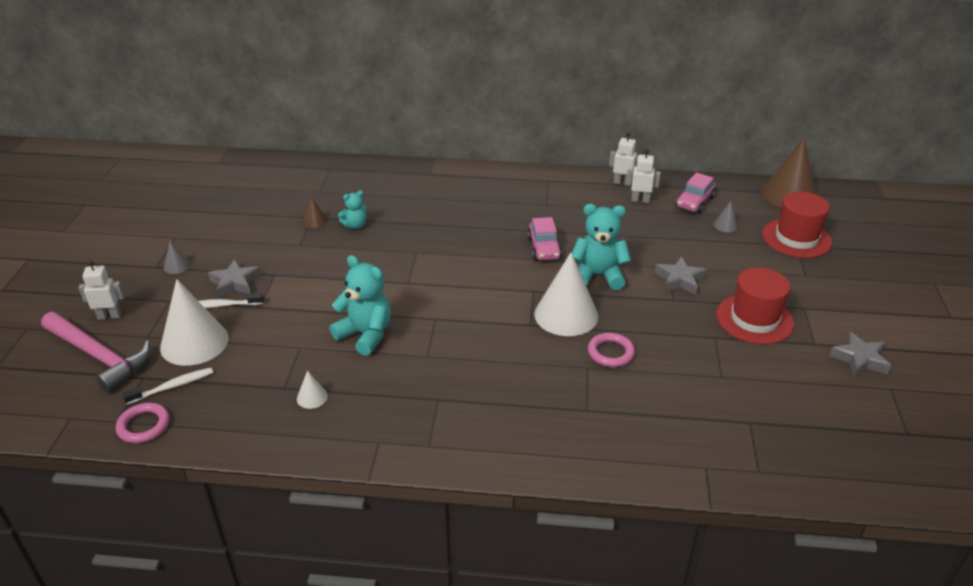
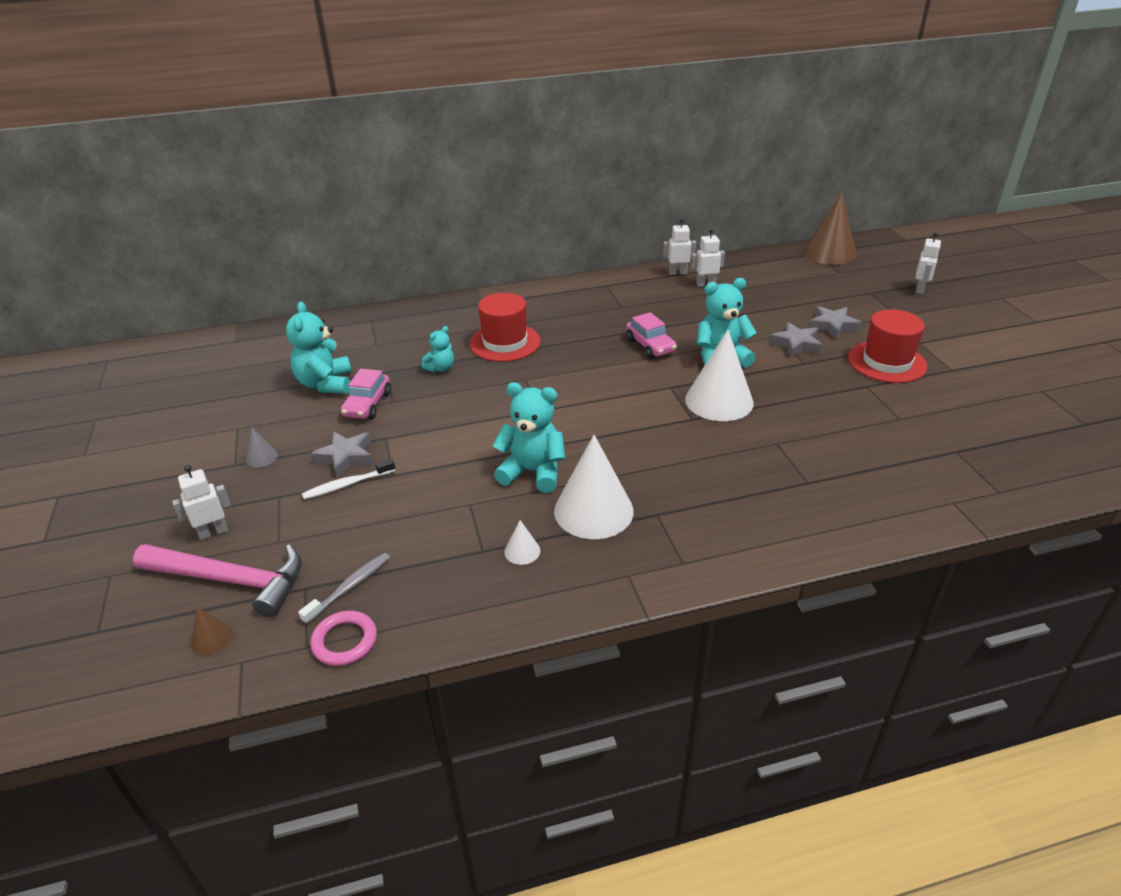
camera: 20 degrees left, 0 degrees up
white toothbrush [122,367,213,405] -> grey toothbrush [298,553,390,624]
white cone [160,279,229,366] -> white cone moved to [554,435,634,539]
brown cone [303,197,327,228] -> brown cone moved to [191,607,233,655]
pink ring [588,333,635,367] -> none
pink car [676,172,716,213] -> pink car moved to [341,369,391,419]
grey cone [714,201,738,232] -> none
red hat [762,192,832,258] -> red hat moved to [469,293,541,362]
grey star [829,331,891,378] -> grey star moved to [809,306,862,340]
none -> turquoise teddy bear [286,302,352,394]
none -> white robot [915,232,941,294]

